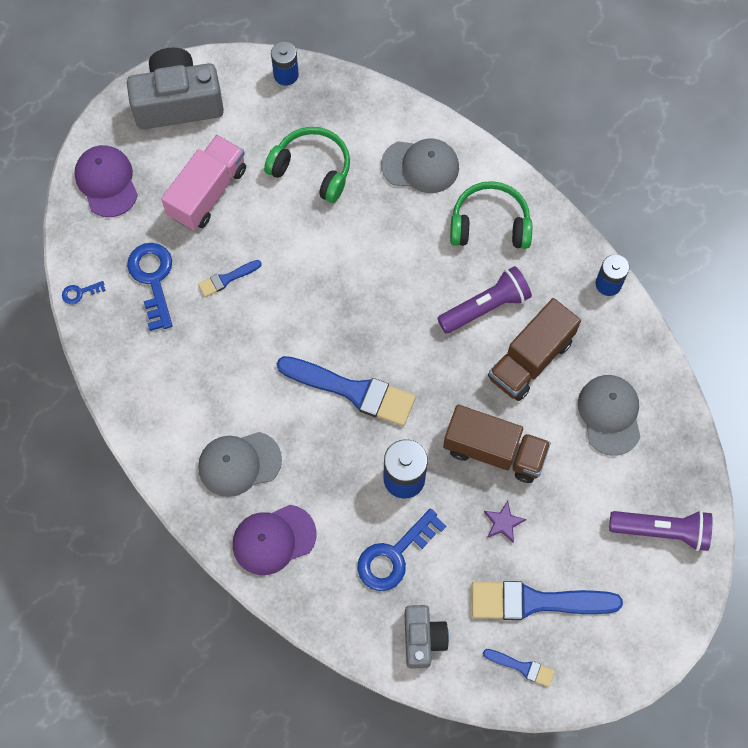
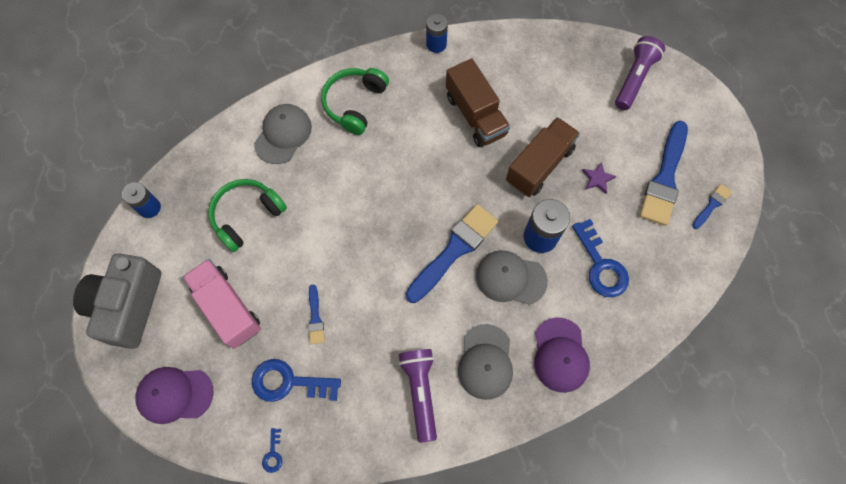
camera: 70 degrees left, 0 degrees up
grey camera [404,605,449,669] -> none
purple flashlight [437,266,532,334] -> purple flashlight moved to [399,349,437,443]
grey cap [578,375,641,456] -> grey cap moved to [476,250,548,305]

